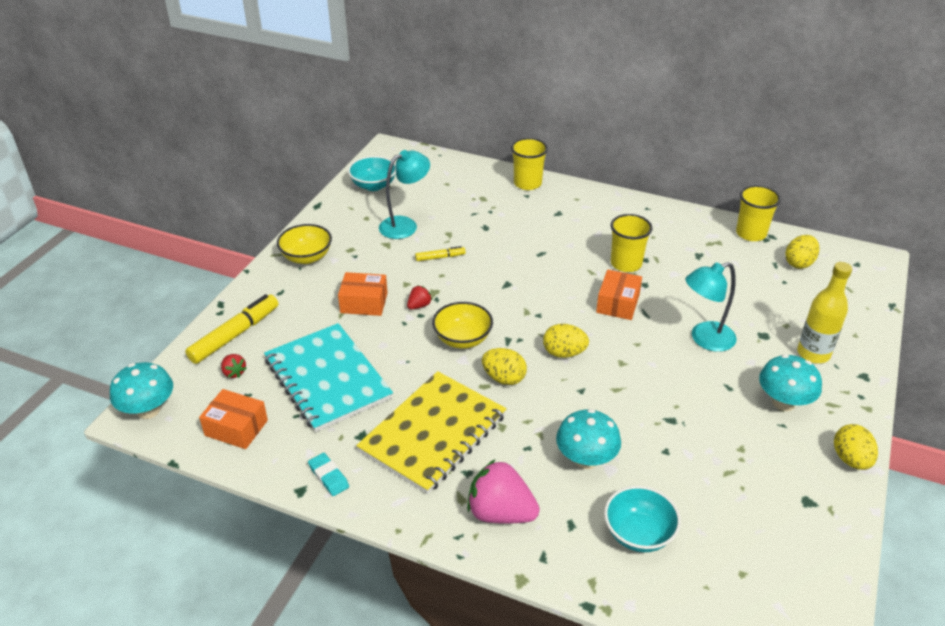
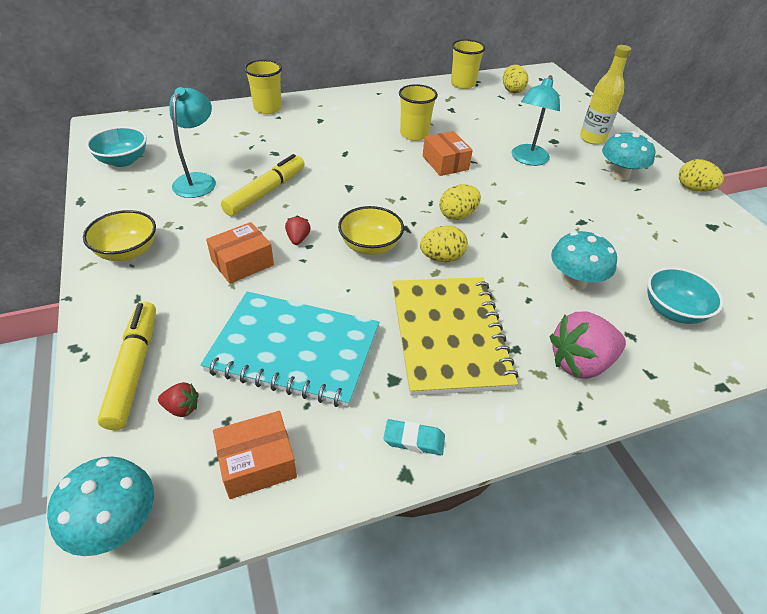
camera: 45 degrees left, 5 degrees up
yellow marker [415,246,466,261] -> yellow marker [221,154,305,216], size x1.94

